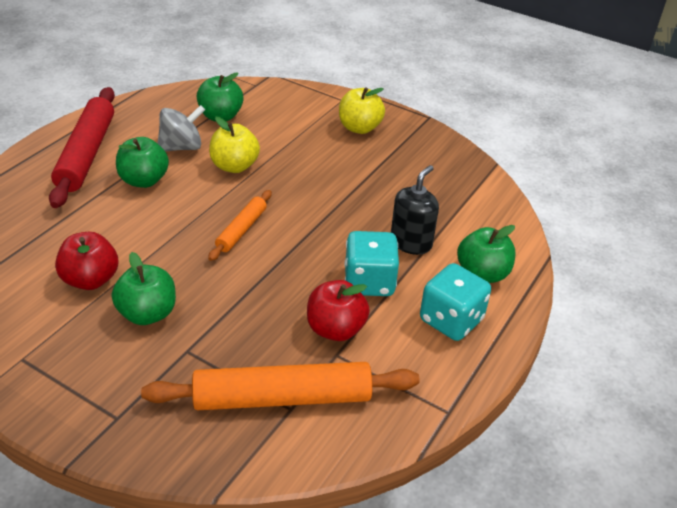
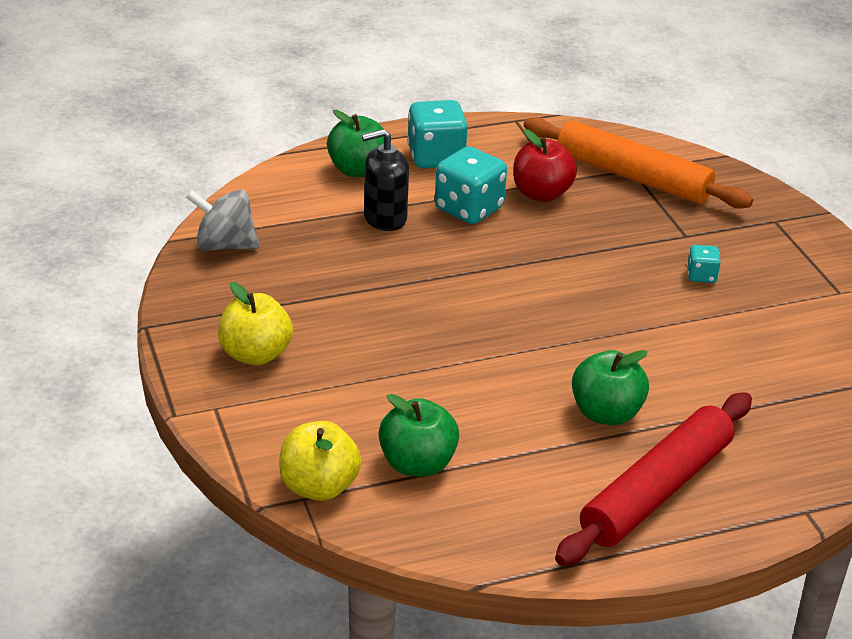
camera: 140 degrees left, 5 degrees down
red apple [55,232,118,290] -> none
green apple [112,252,176,325] -> turquoise dice [687,245,721,283]
grey spinning top [157,105,205,152] -> grey spinning top moved to [186,190,260,251]
orange rolling pin [208,190,272,261] -> none
yellow apple [209,117,260,173] -> yellow apple moved to [279,421,361,501]

